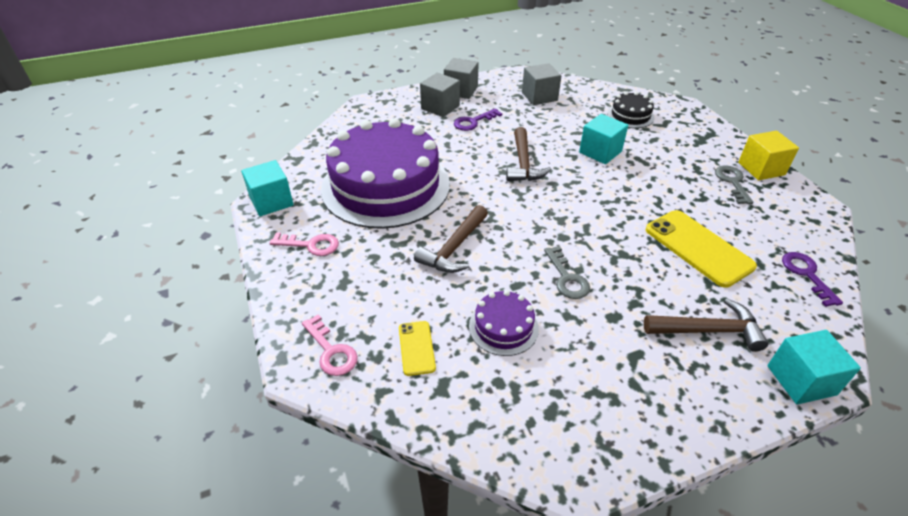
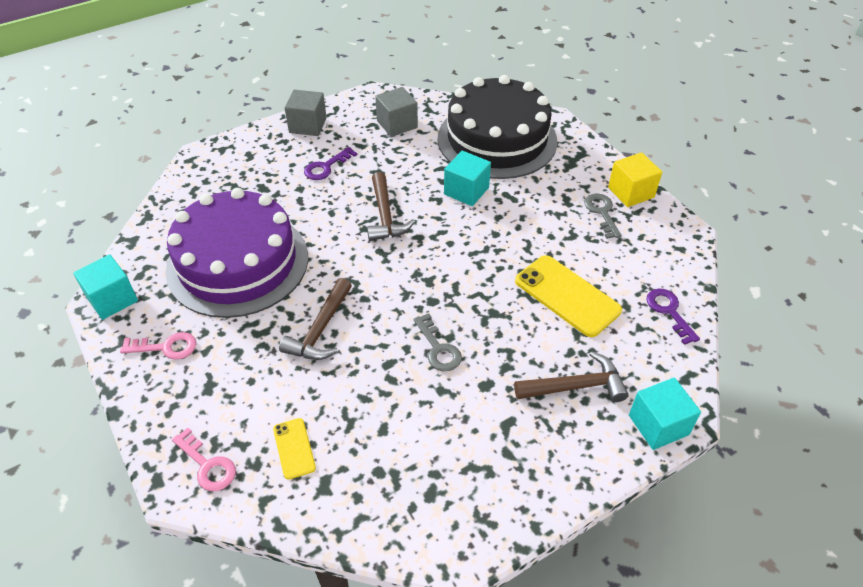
camera: 10 degrees left, 5 degrees up
grey cube [420,73,460,117] -> none
purple cake [469,290,539,356] -> none
black cake [607,92,655,128] -> black cake [438,75,557,179], size x2.37

